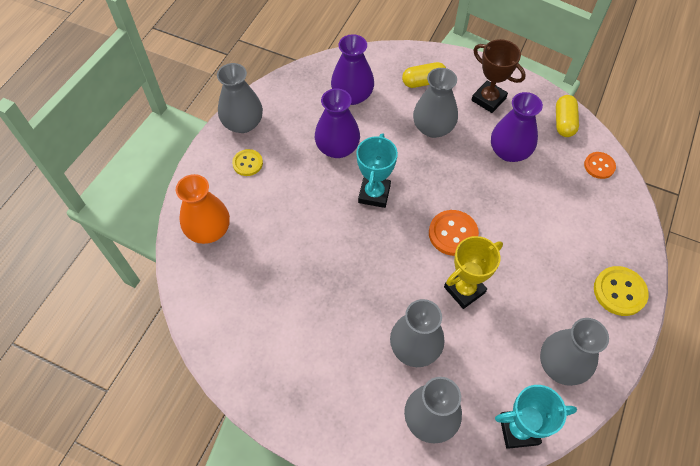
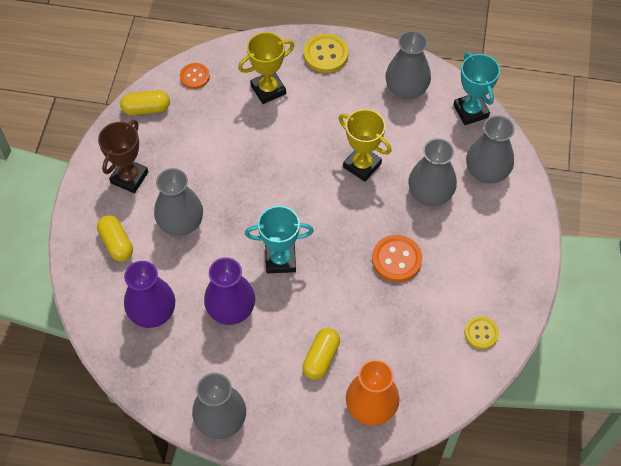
camera: 105 degrees left, 0 degrees up
yellow button [232,149,263,176] -> yellow button moved to [465,316,499,349]
orange button [429,210,479,256] -> orange button moved to [372,235,422,282]
purple vase [491,92,543,162] -> none
none -> yellow trophy [238,32,294,104]
none -> yellow capsule [302,328,340,380]

